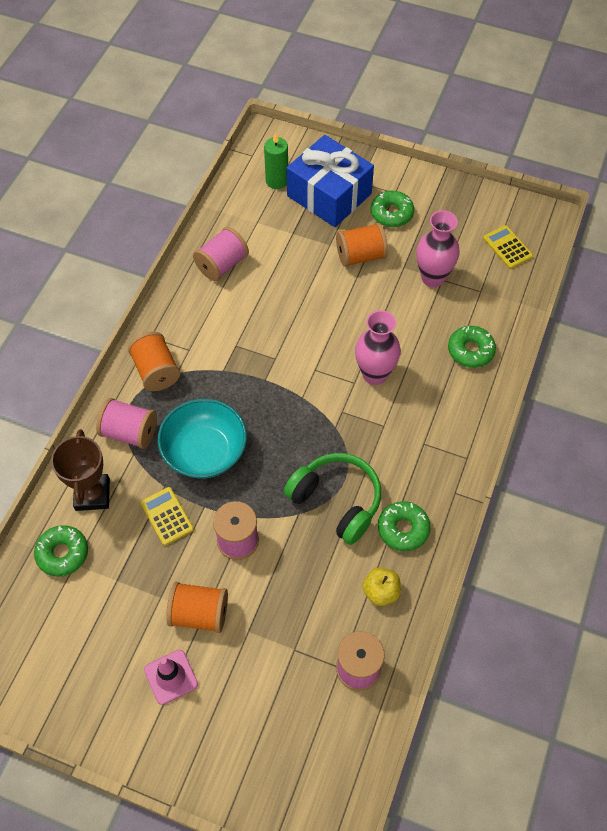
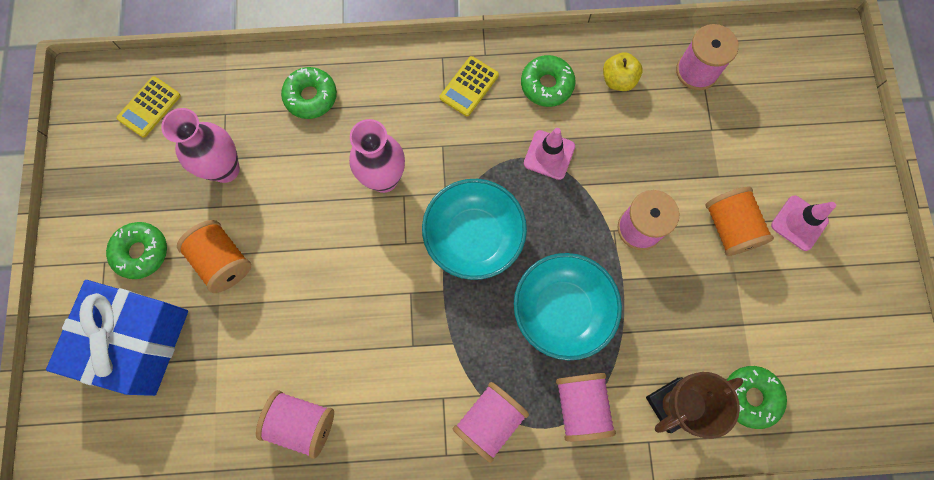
camera: 115 degrees left, 15 degrees up
orange spool [128,332,180,391] -> pink spool [453,382,529,463]
yellow calculator [140,487,194,546] -> yellow calculator moved to [440,56,499,116]
green candle [264,132,288,189] -> none
green headphones [284,453,381,545] -> pink traffic cone [524,128,575,180]
none -> turquoise bowl [422,179,527,280]

